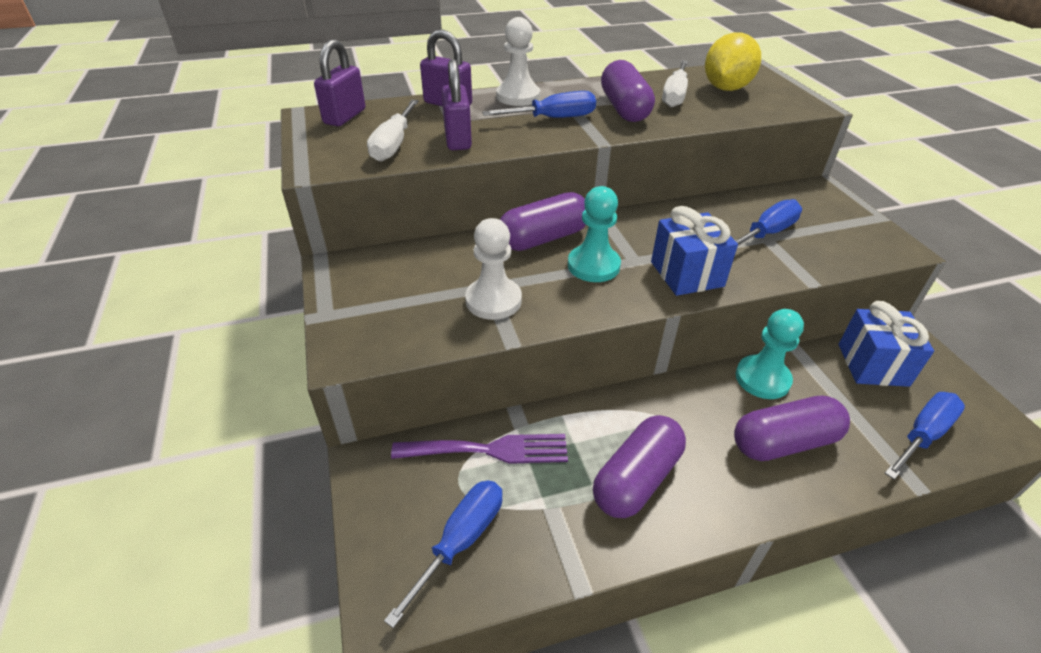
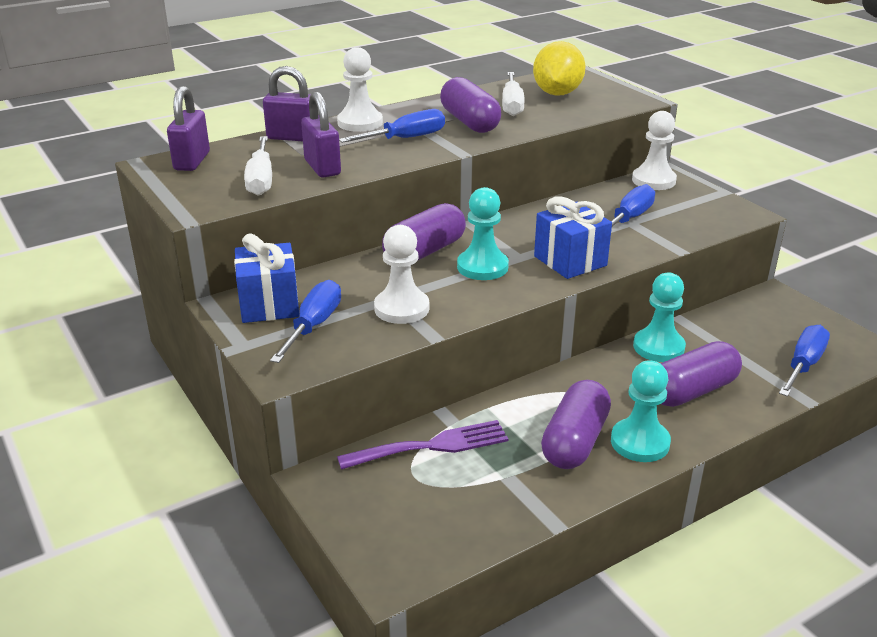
camera: 15 degrees left, 10 degrees down
blue screwdriver [384,480,502,628] -> blue screwdriver moved to [270,280,341,363]
blue gift [839,301,934,387] -> blue gift moved to [234,233,299,323]
none -> turquoise pawn [611,360,671,462]
none -> white pawn [632,111,677,190]

